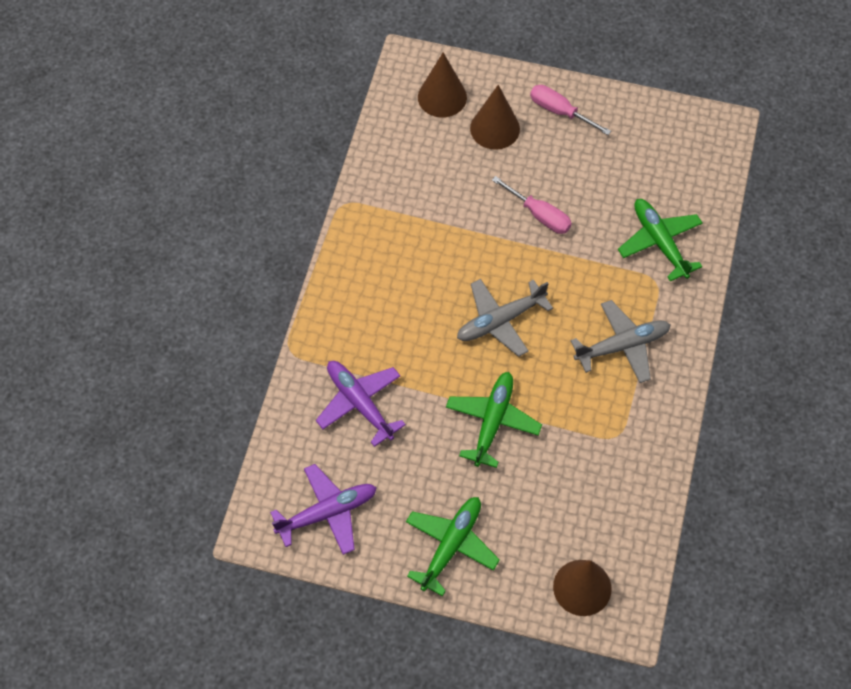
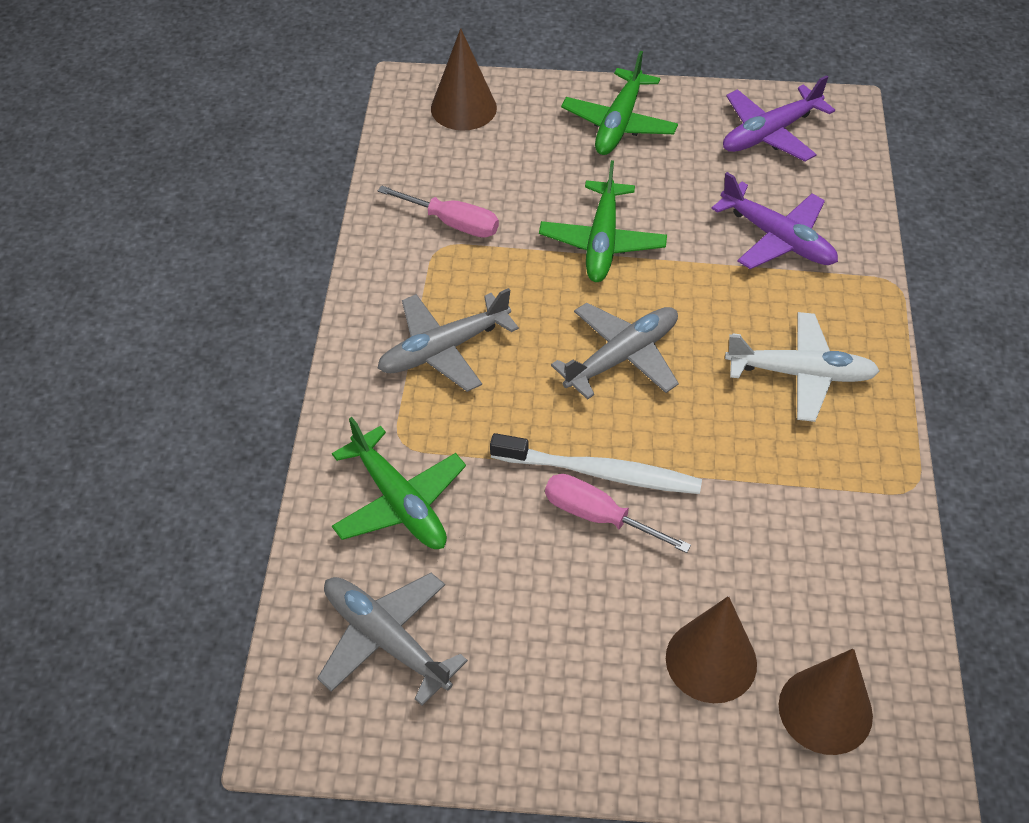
camera: 170 degrees right, 10 degrees down
pink screwdriver [530,85,611,135] -> pink screwdriver moved to [378,185,499,238]
none -> grey plane [317,573,468,706]
none -> white toothbrush [490,433,702,494]
none -> white plane [725,312,880,422]

